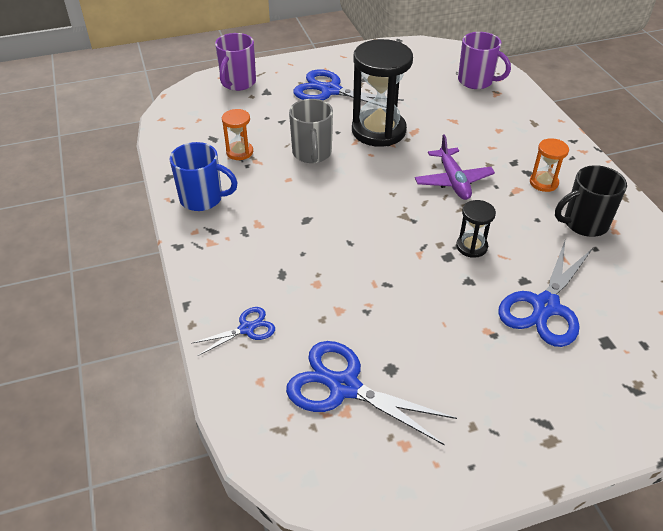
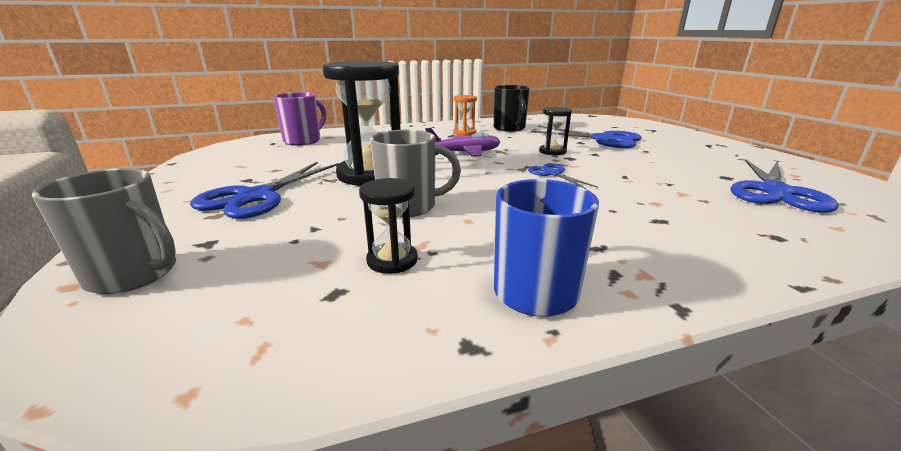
camera: 90 degrees left, 20 degrees down
blue scissors [191,307,275,356] -> blue scissors moved to [528,163,598,189]
purple mug [215,33,256,91] -> grey mug [32,168,176,294]
orange hourglass [222,109,253,160] -> black hourglass [359,178,418,274]

